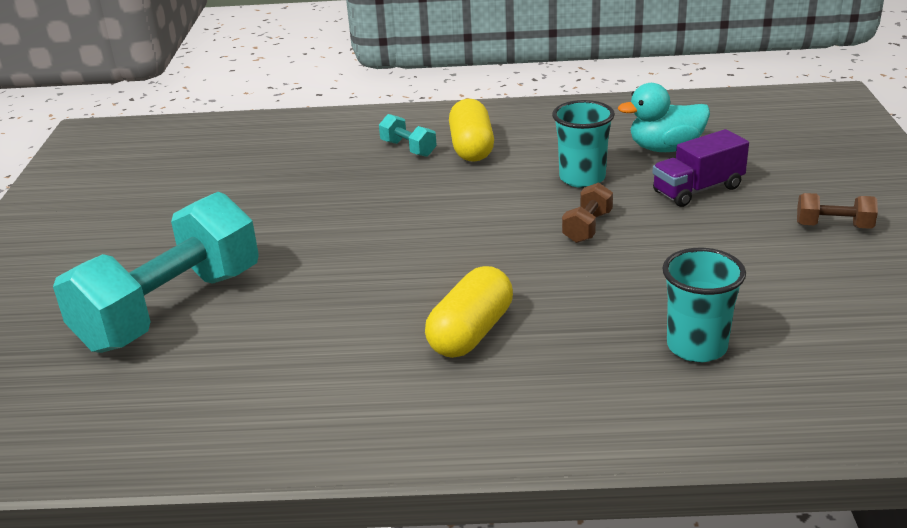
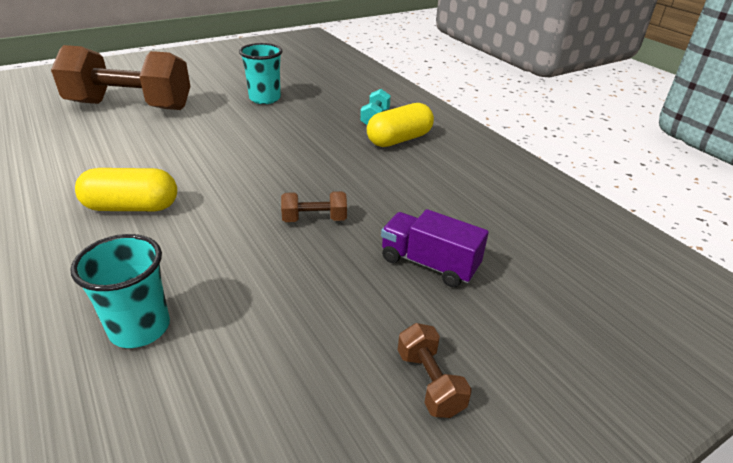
camera: 55 degrees right, 5 degrees up
turquoise dumbbell [53,192,259,353] -> brown dumbbell [51,45,191,110]
turquoise cup [552,100,615,188] -> turquoise cup moved to [239,43,283,104]
turquoise duck [618,83,710,152] -> none

